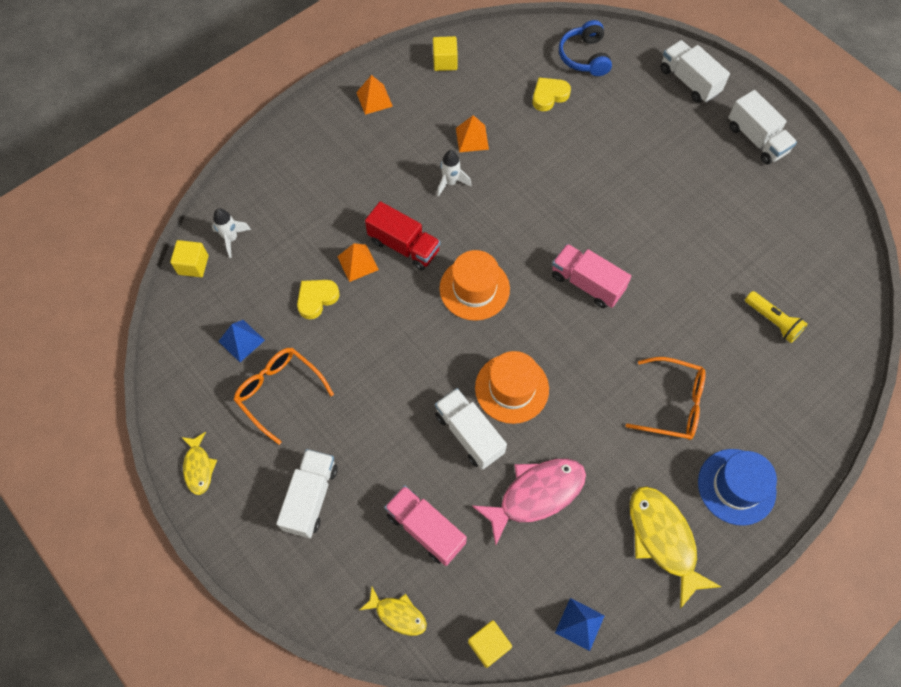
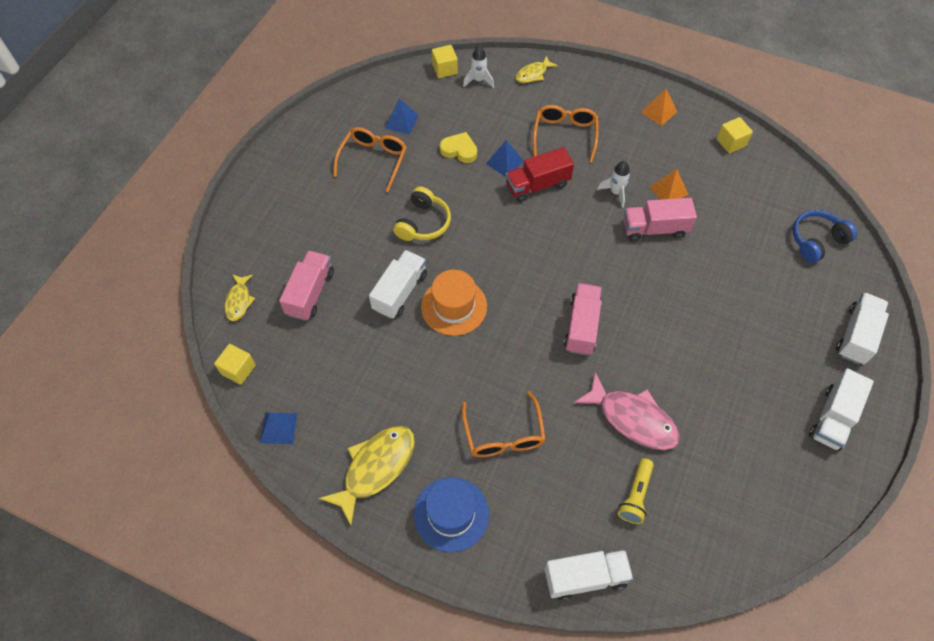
camera: 65 degrees right, 5 degrees down
yellow fish [181,432,217,495] -> yellow fish moved to [516,56,558,83]
white truck [276,449,338,538] -> white truck moved to [544,550,633,600]
orange pyramid [337,243,379,282] -> blue pyramid [486,140,524,177]
red truck [365,201,440,270] -> red truck turned 60 degrees clockwise [506,147,574,202]
orange hat [440,250,510,321] -> none
pink fish [472,458,586,545] -> pink fish moved to [574,372,680,450]
yellow heart [532,77,571,111] -> none
none -> yellow headphones [393,187,451,241]
none -> orange glasses [533,105,599,163]
none -> pink truck [623,198,697,242]

